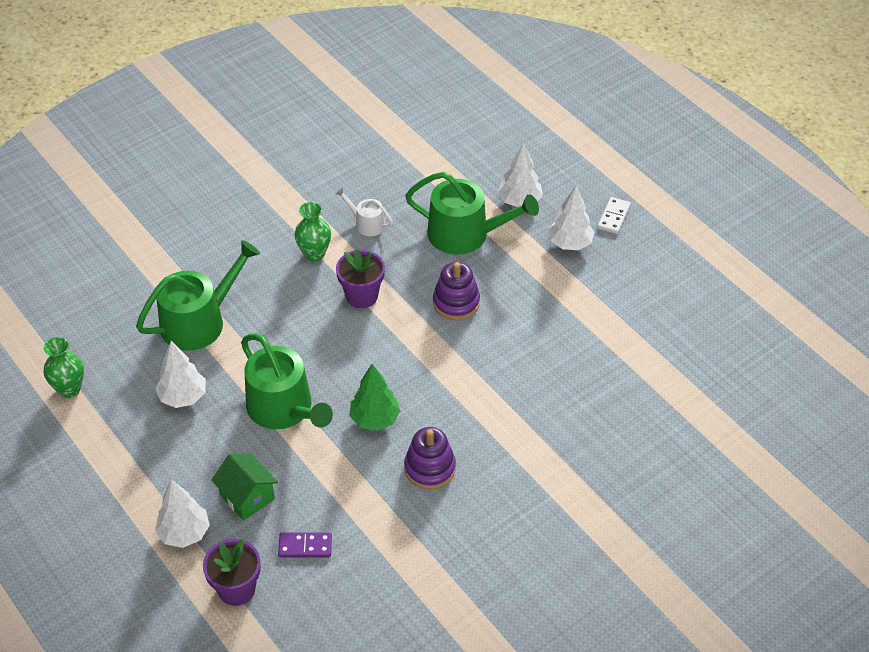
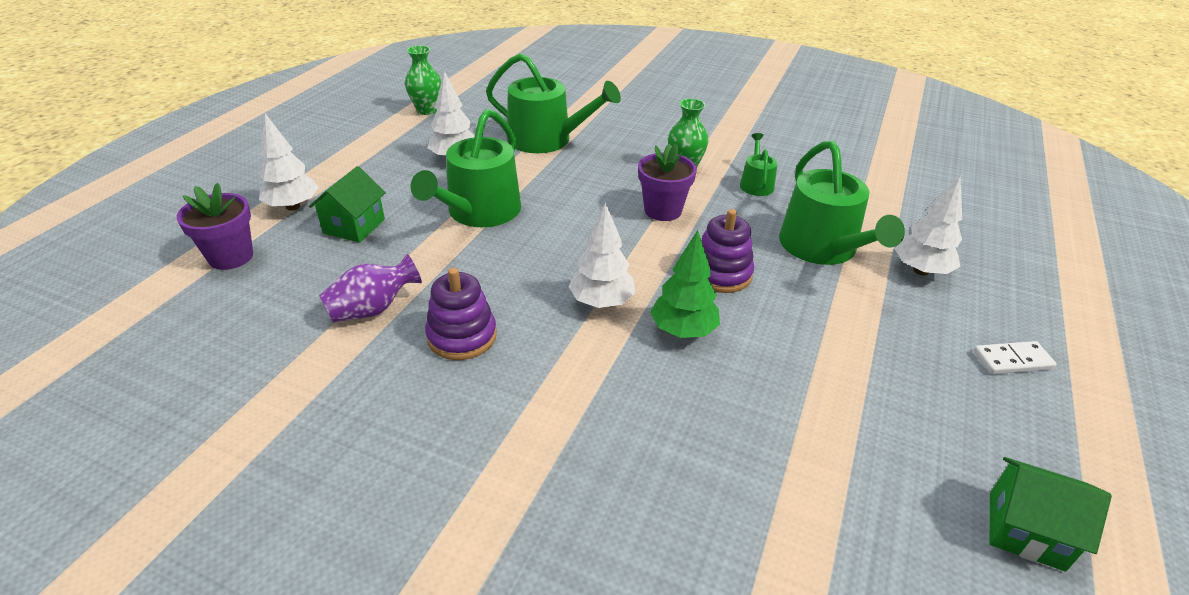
camera: 60 degrees right, 10 degrees down
purple domino [278,533,332,557] -> none
white watering can [335,187,393,236] -> green watering can [740,133,778,196]
green tree [349,364,400,431] -> green tree moved to [650,230,720,338]
white tree [548,186,594,250] -> white tree moved to [568,202,635,308]
none -> purple vase [319,254,422,322]
none -> green house [990,457,1112,572]

